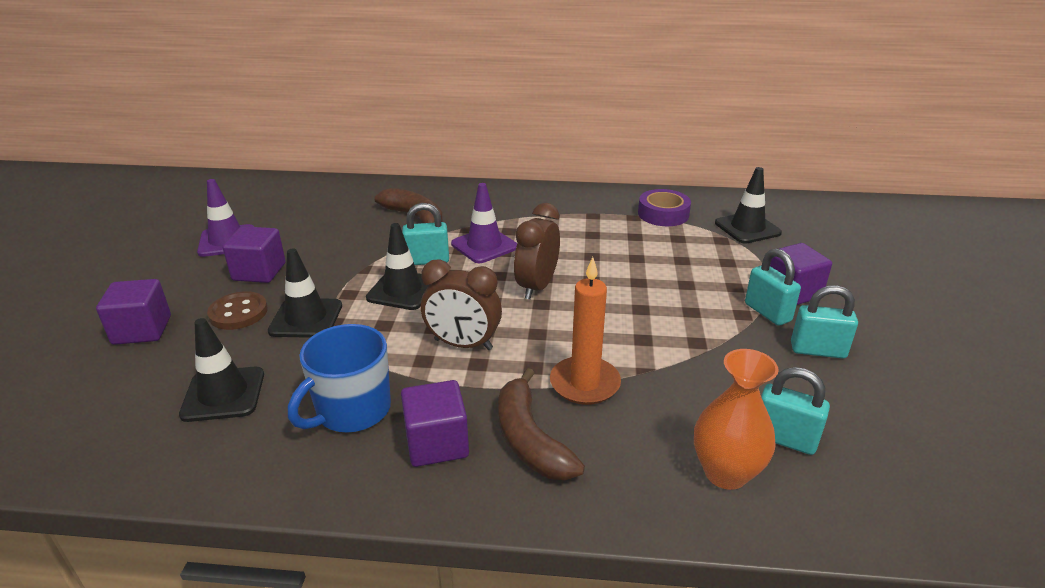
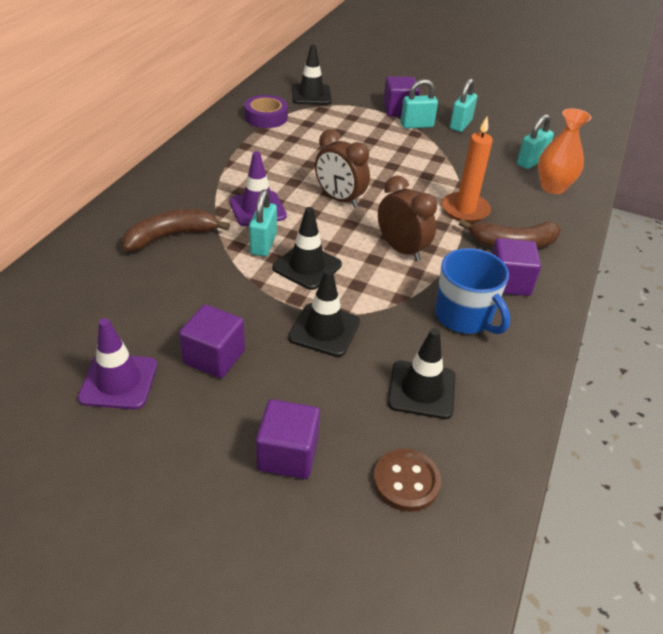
camera: 75 degrees left, 10 degrees up
brown button [207,291,268,330] -> brown button moved to [373,449,441,512]
brown clock [421,260,502,350] -> brown clock turned 75 degrees counterclockwise [378,176,437,262]

